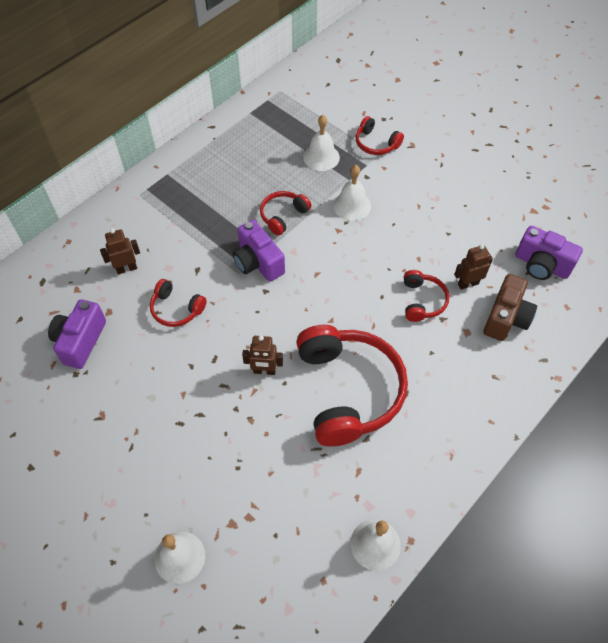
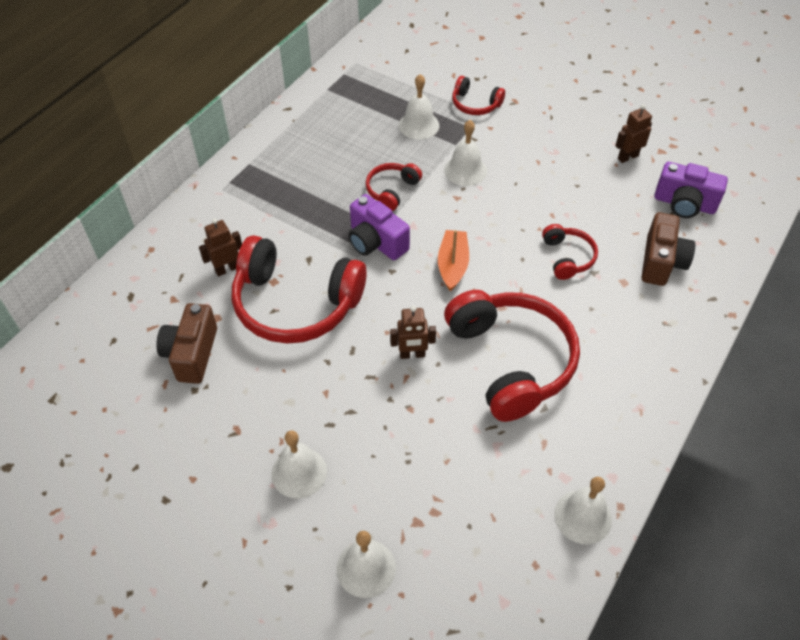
camera: 10 degrees left, 5 degrees down
purple camera [48,299,106,369] -> brown camera [156,303,217,384]
red headphones [150,279,207,327] -> red headphones [232,235,367,344], size x2.09
brown robot [454,244,493,290] -> brown robot moved to [615,104,652,163]
none -> white bell [272,430,327,499]
none -> orange boat [438,230,469,291]

